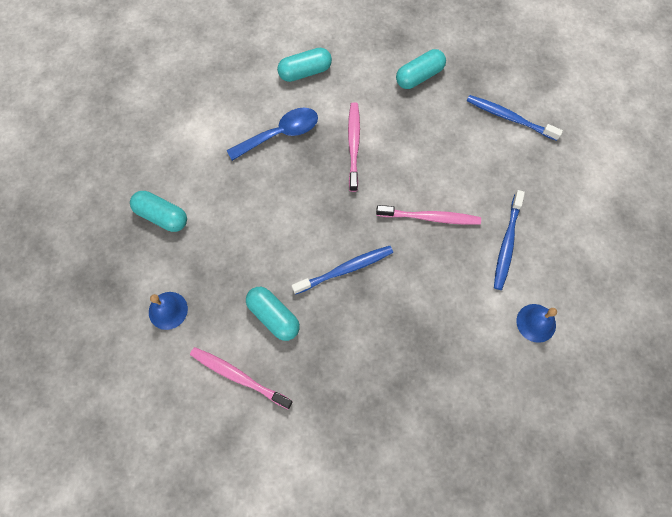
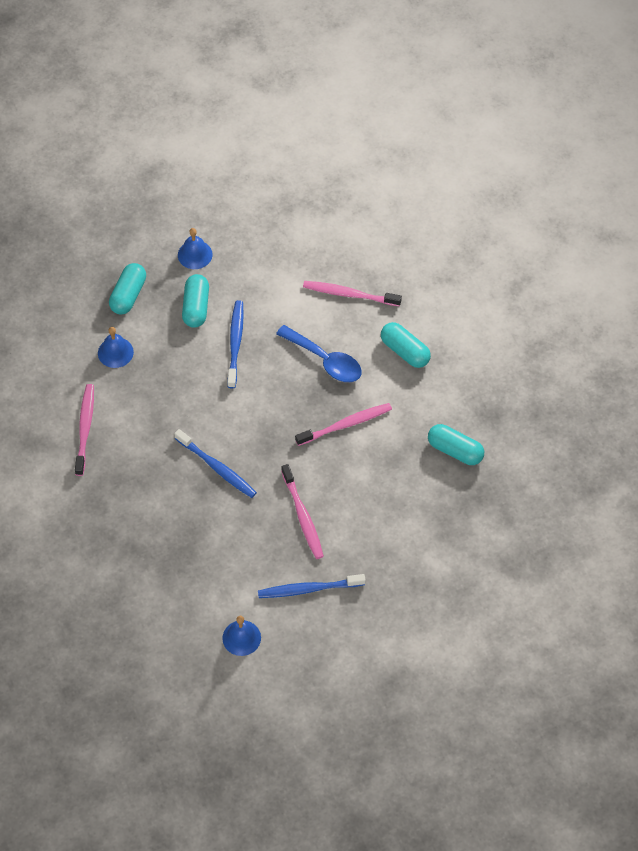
camera: 65 degrees right, 10 degrees down
turquoise capsule [246,287,300,341] -> turquoise capsule moved to [109,263,146,315]
blue toothbrush [467,95,563,141] -> blue toothbrush moved to [227,300,244,388]
none -> blue bell [178,228,213,269]
none -> pink toothbrush [303,281,402,307]

